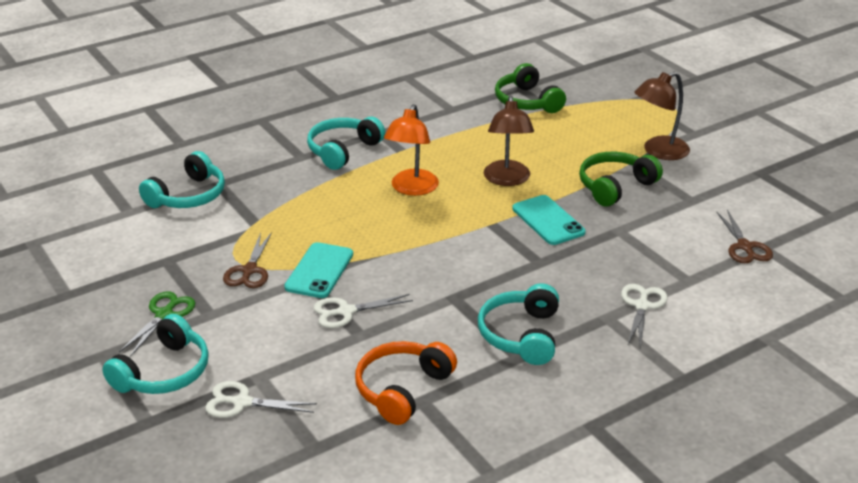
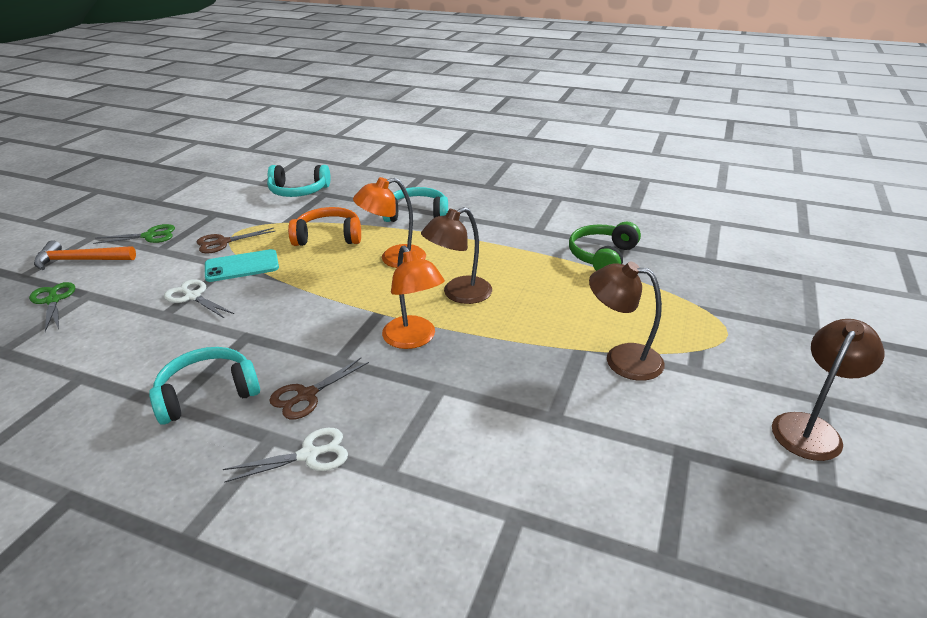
camera: 55 degrees right, 0 degrees up
turquoise headphones [102,314,209,394] -> orange hammer [34,240,136,270]
white scissors [205,381,317,418] -> green scissors [29,282,75,332]
orange headphones [355,341,457,425] -> orange headphones moved to [288,207,361,246]
turquoise phone [512,195,586,245] -> orange lamp [382,246,445,349]
green headphones [579,152,663,207] -> none
brown scissors [717,210,773,263] -> brown scissors moved to [269,358,369,420]
none -> brown lamp [772,319,884,461]

